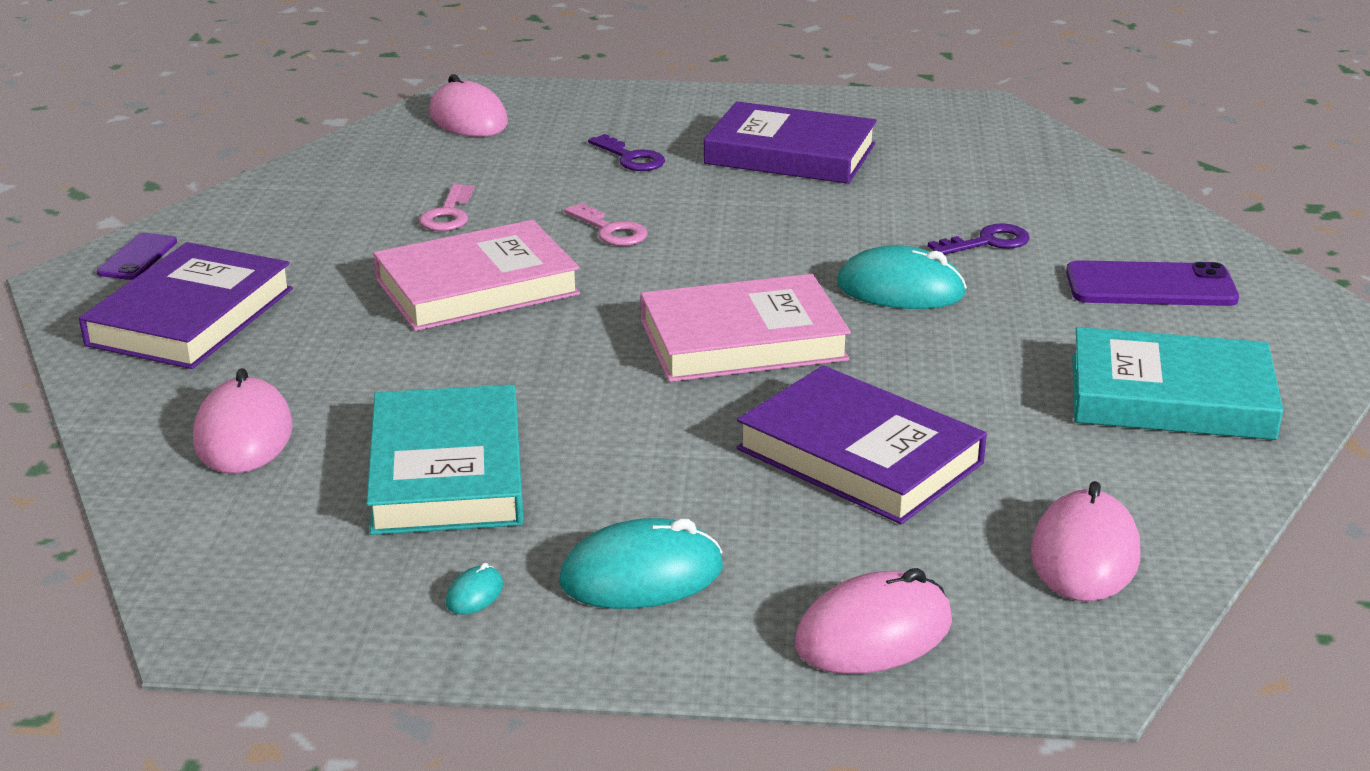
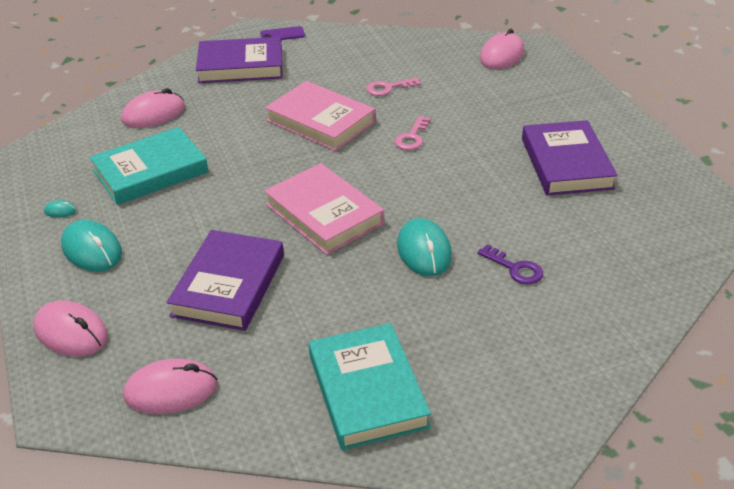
camera: 65 degrees right, 10 degrees up
purple key [588,134,665,171] -> none
purple phone [1066,260,1239,306] -> none

